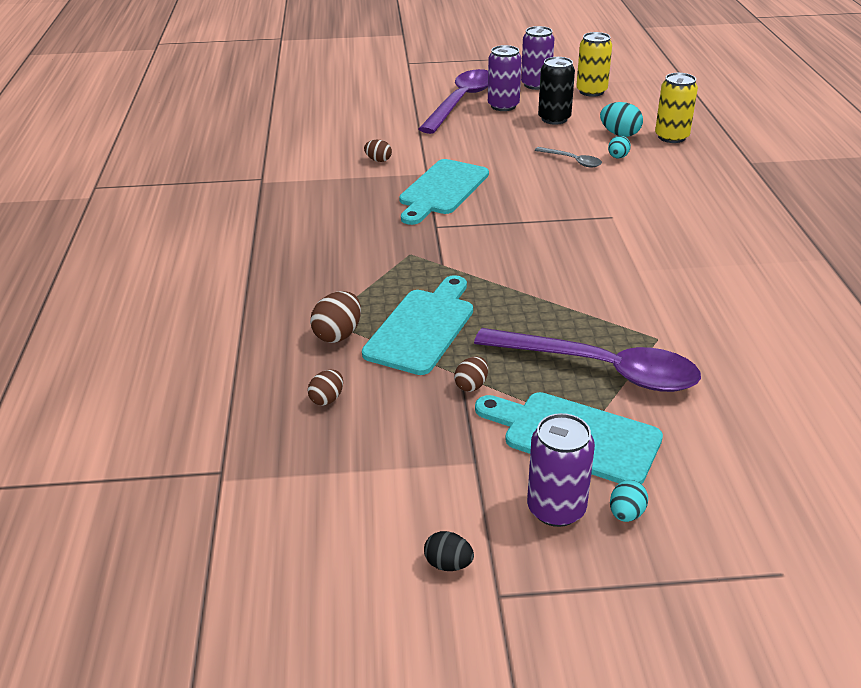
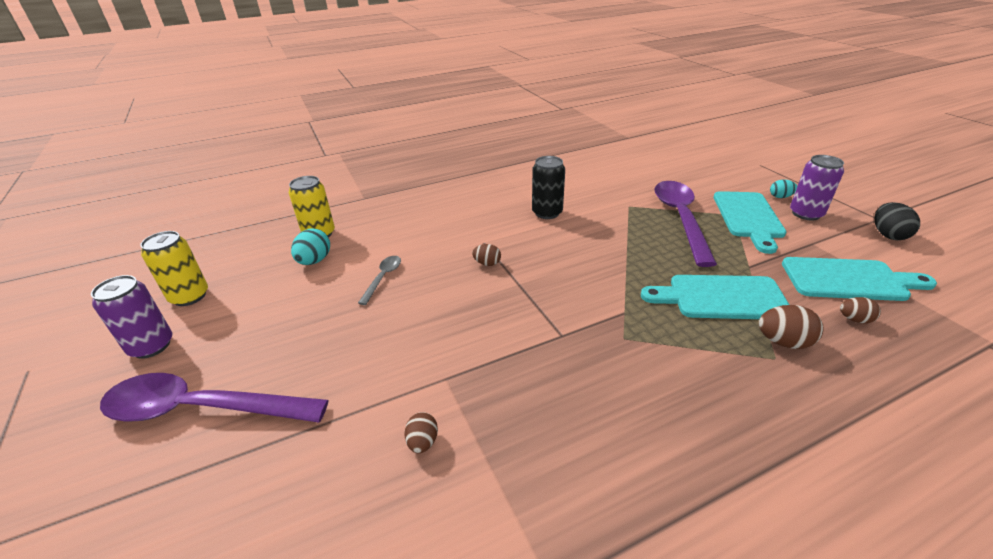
camera: 110 degrees left, 0 degrees up
turquoise cutting board [399,159,489,225] -> turquoise cutting board moved to [782,257,937,301]
black egg [424,531,474,571] -> black egg [874,202,920,240], size x1.58
brown egg [454,356,488,392] -> brown egg moved to [472,244,501,266]
purple can [488,45,522,111] -> none
black can [538,57,575,125] -> black can moved to [532,156,565,219]
turquoise egg [608,136,631,158] -> none

